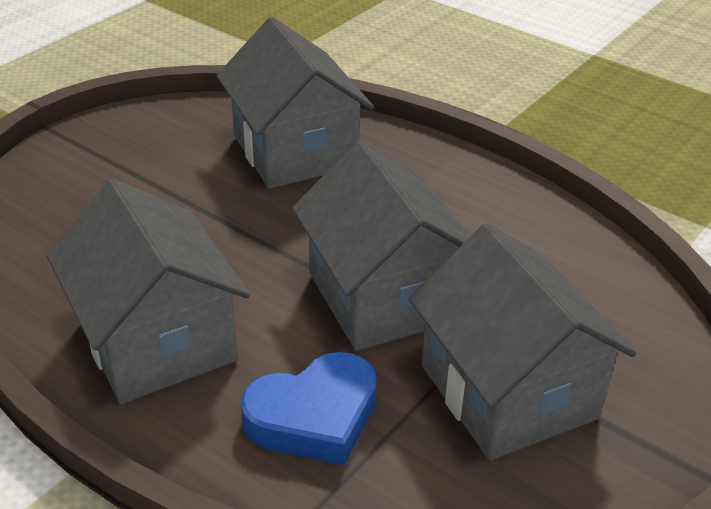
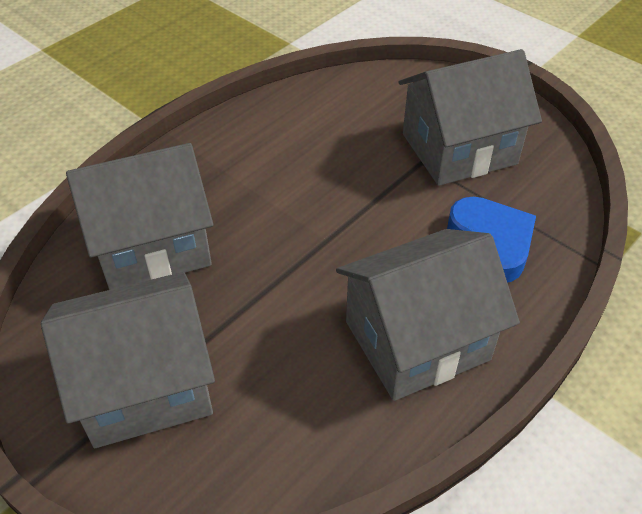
camera: 85 degrees left, 10 degrees up
grey house [292,140,471,351] -> grey house moved to [41,272,215,448]

